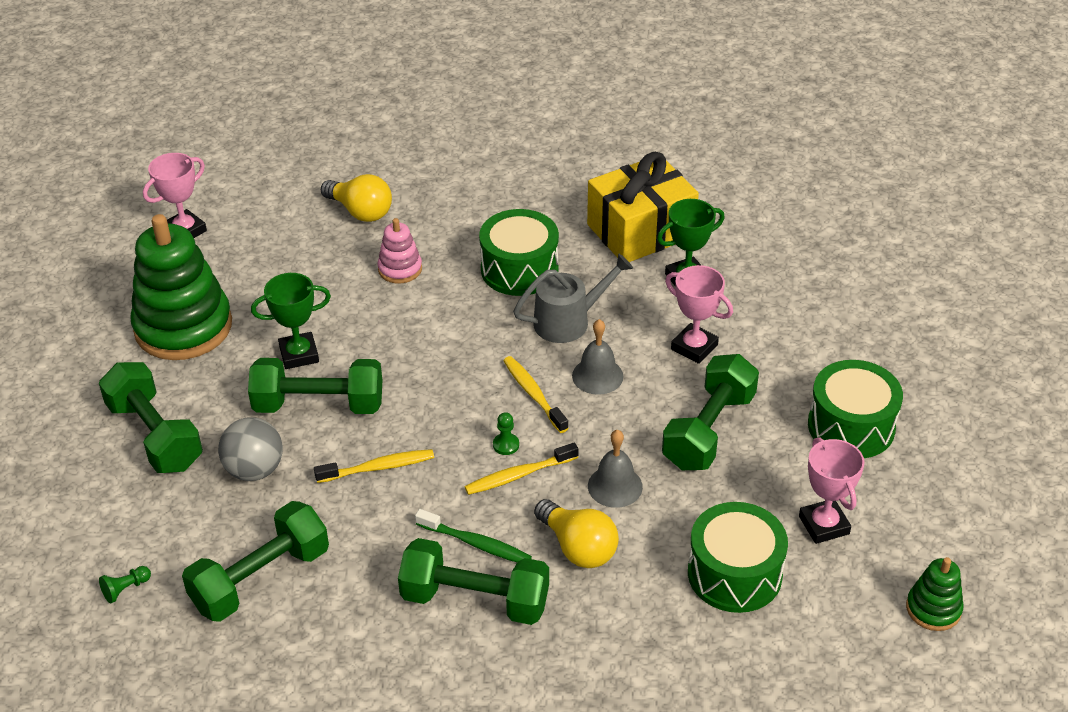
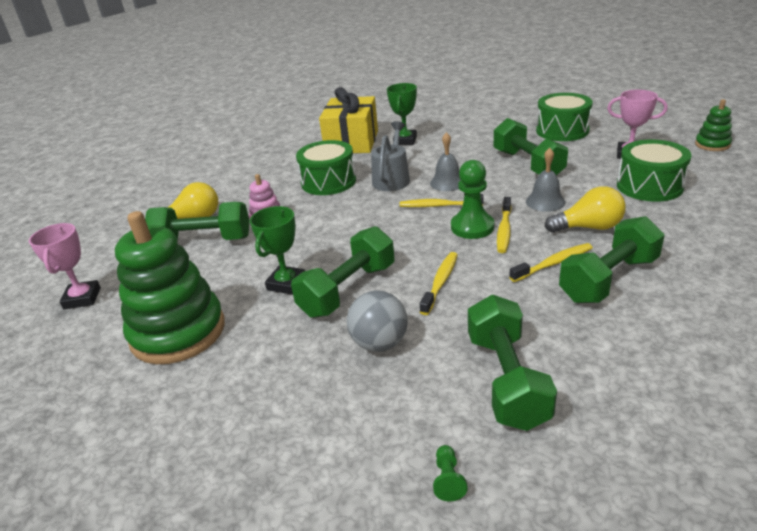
camera: 50 degrees left, 10 degrees down
green dumbbell [99,362,203,473] -> green dumbbell moved to [145,202,249,241]
green toothbrush [415,509,532,562] -> yellow toothbrush [509,243,593,282]
green pawn [493,412,519,455] -> green pawn [451,160,494,239], size x2.17
pink trophy [665,265,733,364] -> none

